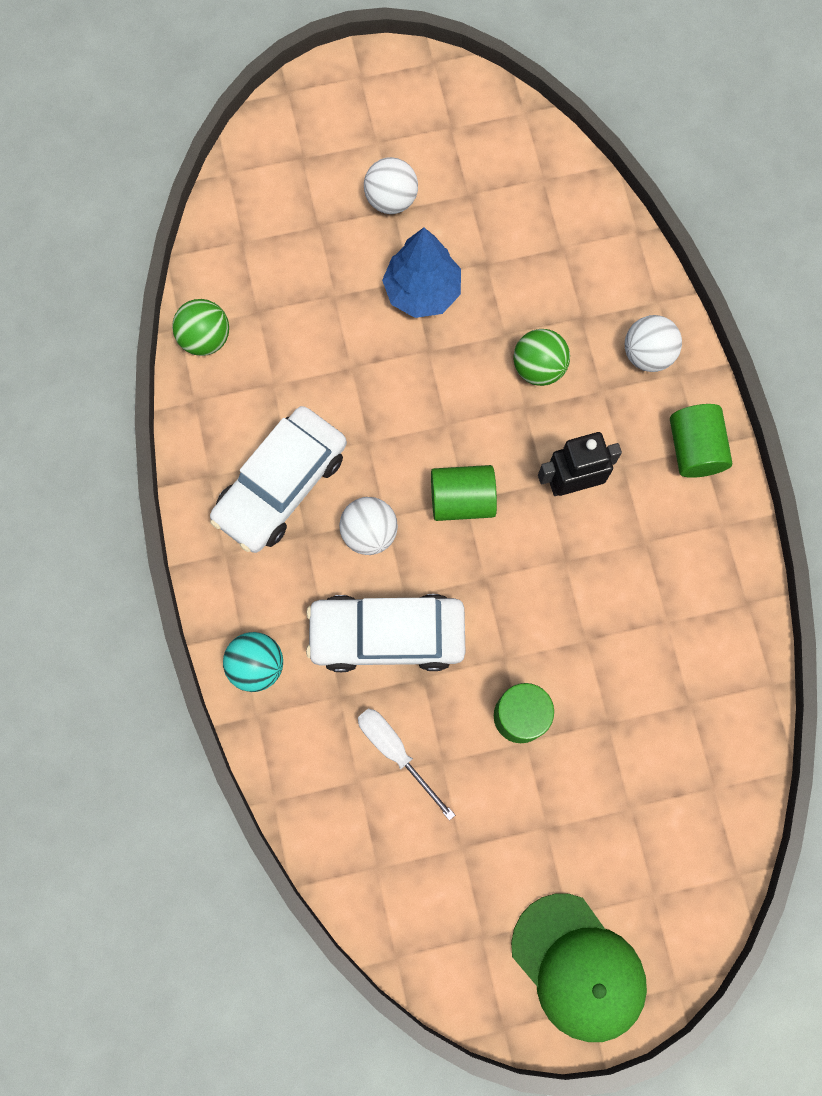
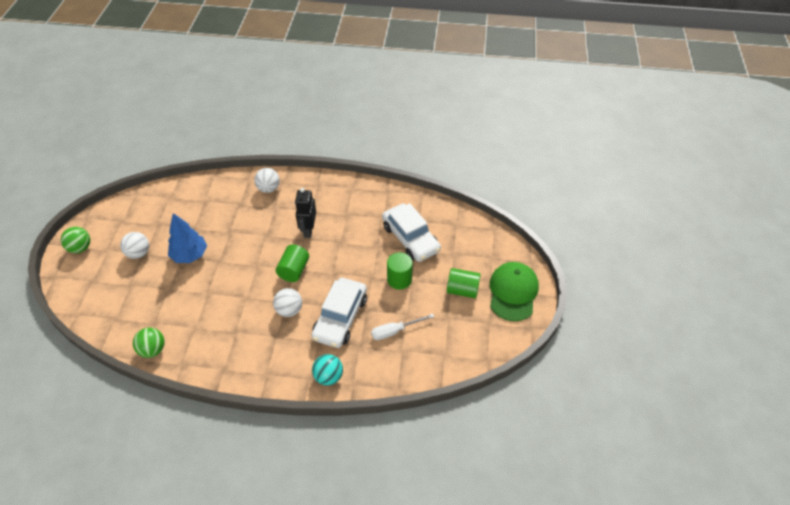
camera: 70 degrees left, 25 degrees down
white car [210,406,347,553] -> white car moved to [382,203,441,262]
green cap [511,894,647,1042] -> green cap turned 60 degrees counterclockwise [490,262,539,321]
green ball [513,329,570,386] -> green ball moved to [61,227,90,253]
green cylinder [670,404,732,478] -> green cylinder moved to [447,268,481,298]

